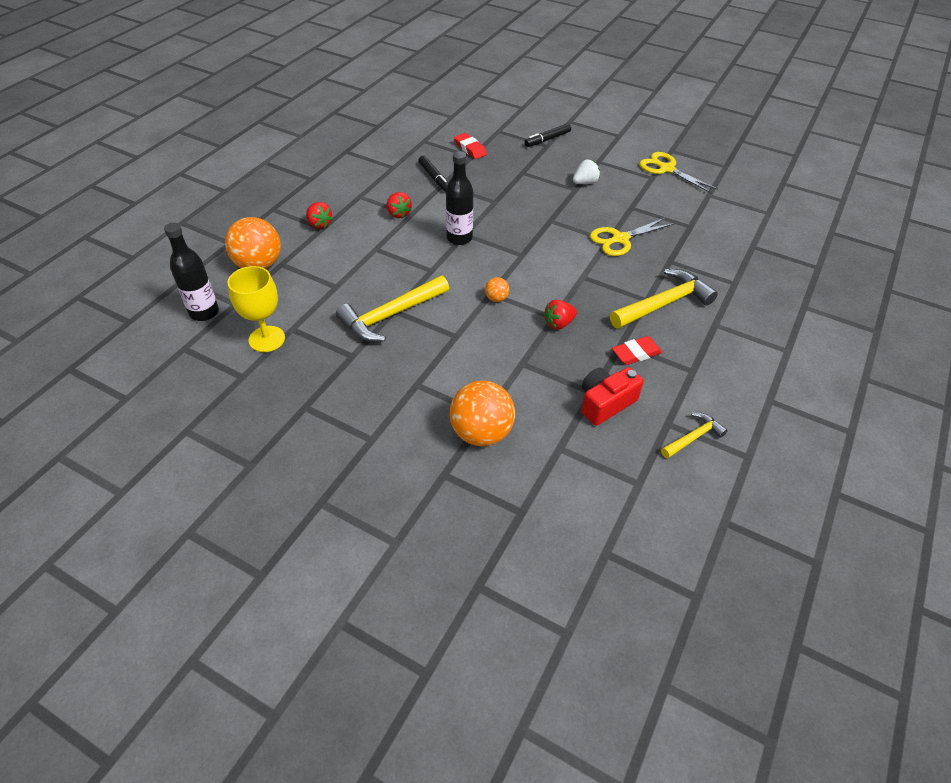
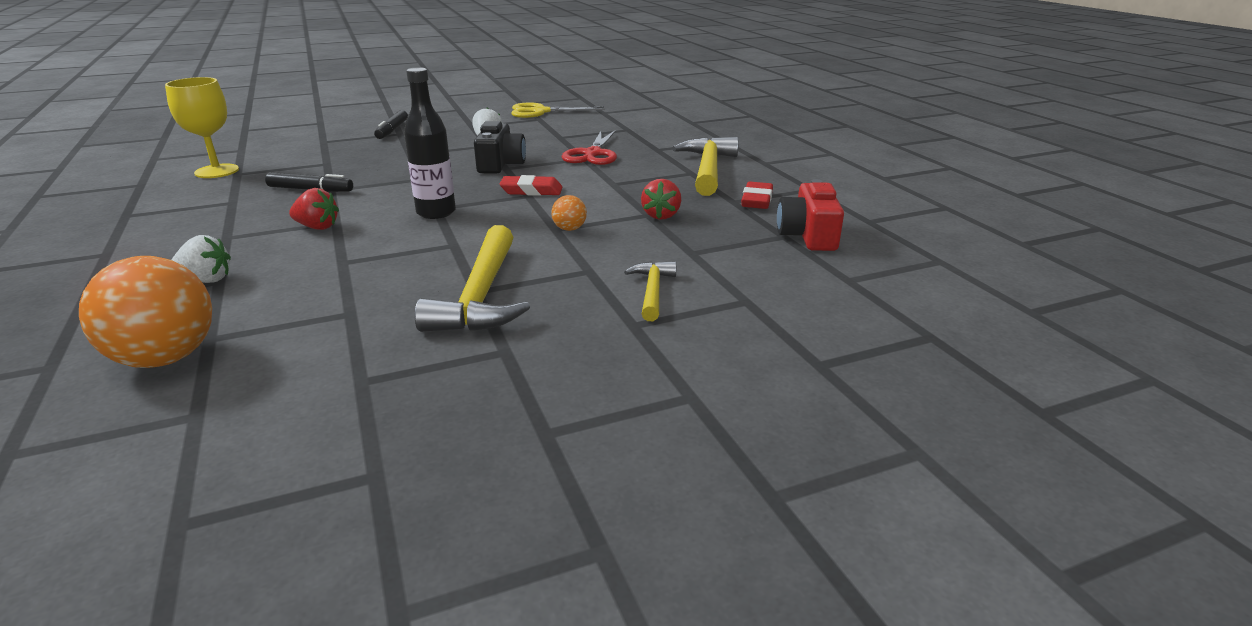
camera: 50 degrees left, 20 degrees down
black bottle [164,223,219,321] -> none
yellow goblet [228,266,285,352] -> yellow goblet moved to [165,77,239,178]
red strawberry [306,202,333,229] -> white strawberry [172,235,231,283]
orange ball [450,380,515,446] -> none
red eraser [454,133,487,159] -> red eraser moved to [500,175,562,196]
yellow scissors [590,217,675,256] -> red scissors [562,130,617,165]
yellow hammer [661,413,728,458] -> yellow hammer moved to [624,261,677,321]
none -> black camera [474,121,526,174]

